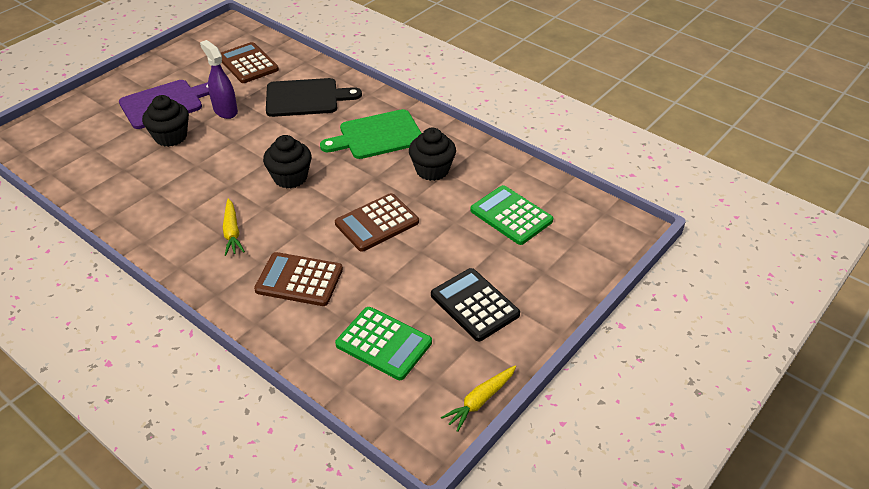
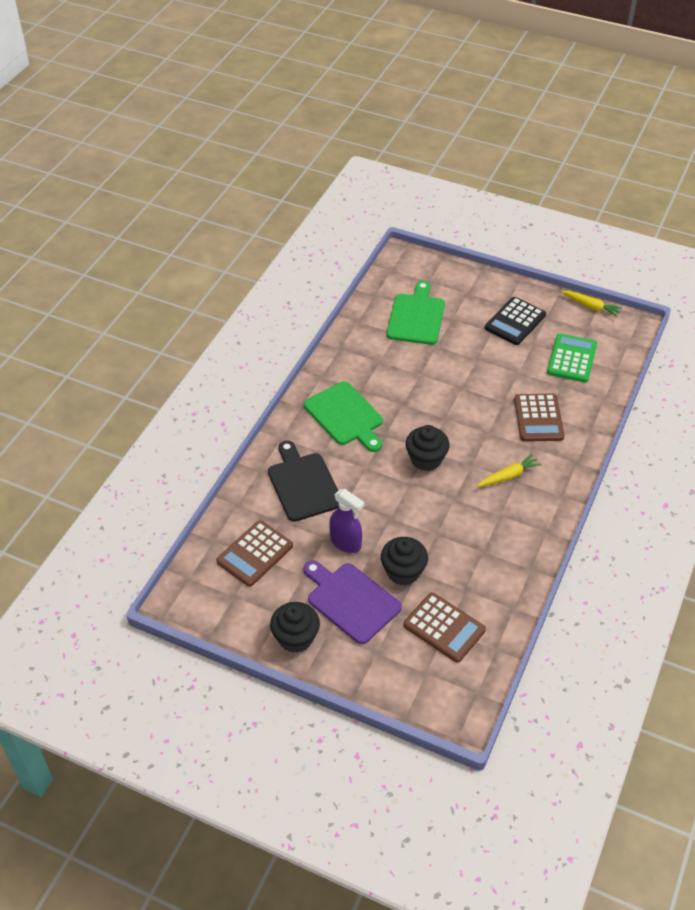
camera: 105 degrees left, 5 degrees up
purple spray bottle [200,40,238,119] -> purple spray bottle turned 90 degrees counterclockwise [329,489,365,553]
brown calculator [335,193,419,252] -> brown calculator moved to [404,592,486,663]
black cupcake [409,128,456,181] -> black cupcake moved to [270,602,320,653]
green calculator [470,185,553,245] -> green cutting board [387,281,445,345]

